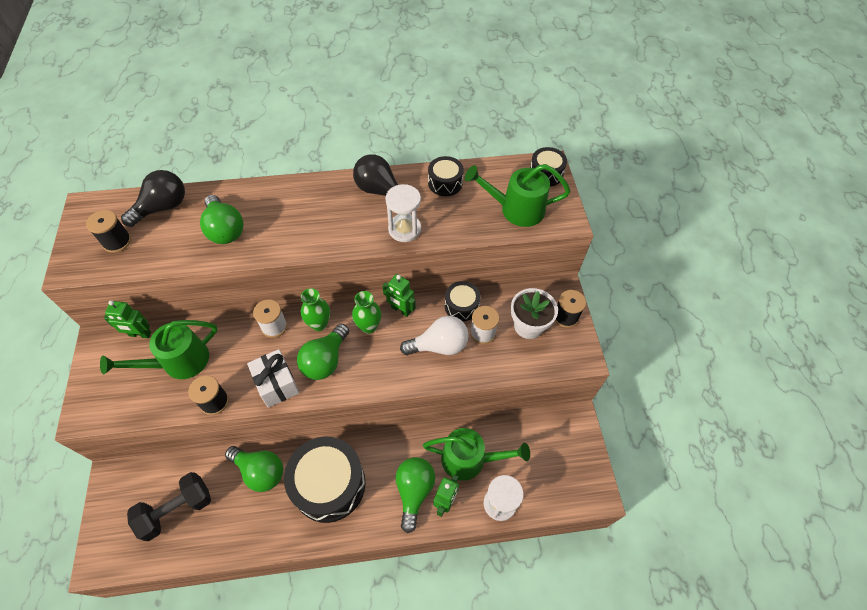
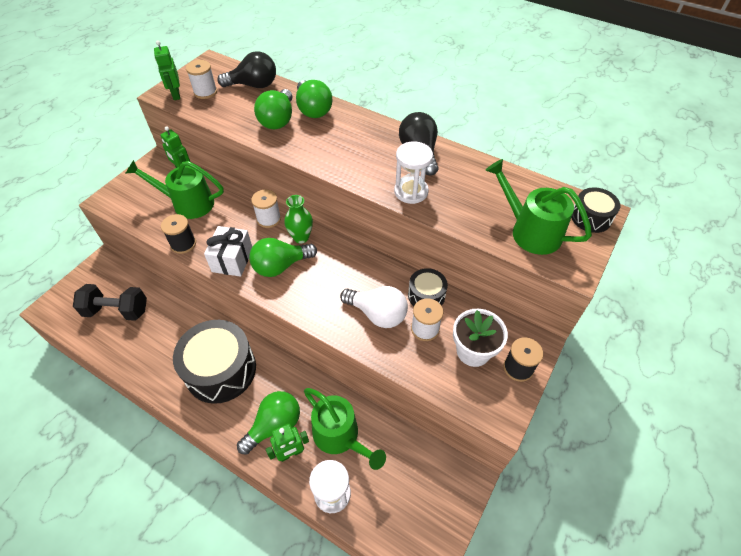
camera: 40 degrees right, 5 degrees down
black spool [86,210,131,253] -> white spool [186,60,217,99]
green light bulb [225,446,283,492] -> green light bulb moved to [296,80,332,118]
green vase [352,291,381,334] -> none
green robot [382,274,416,317] -> green robot moved to [154,40,180,100]
black drum [428,156,464,196] -> none

